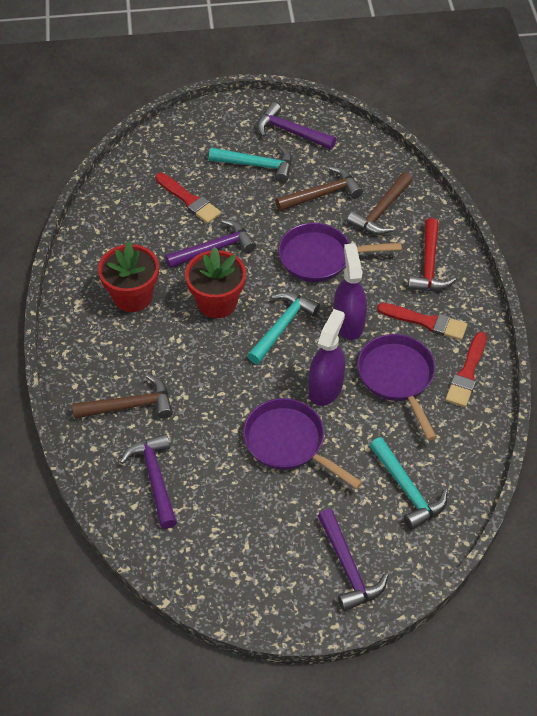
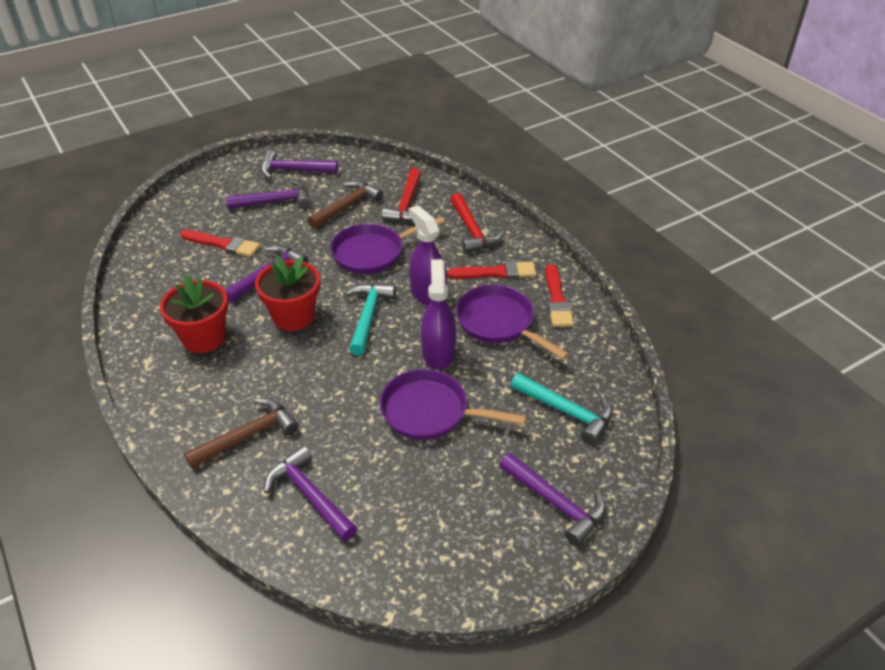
camera: 25 degrees left, 10 degrees down
turquoise hammer [209,146,292,183] -> purple hammer [226,180,311,209]
brown hammer [347,172,413,235] -> red hammer [382,168,427,222]

